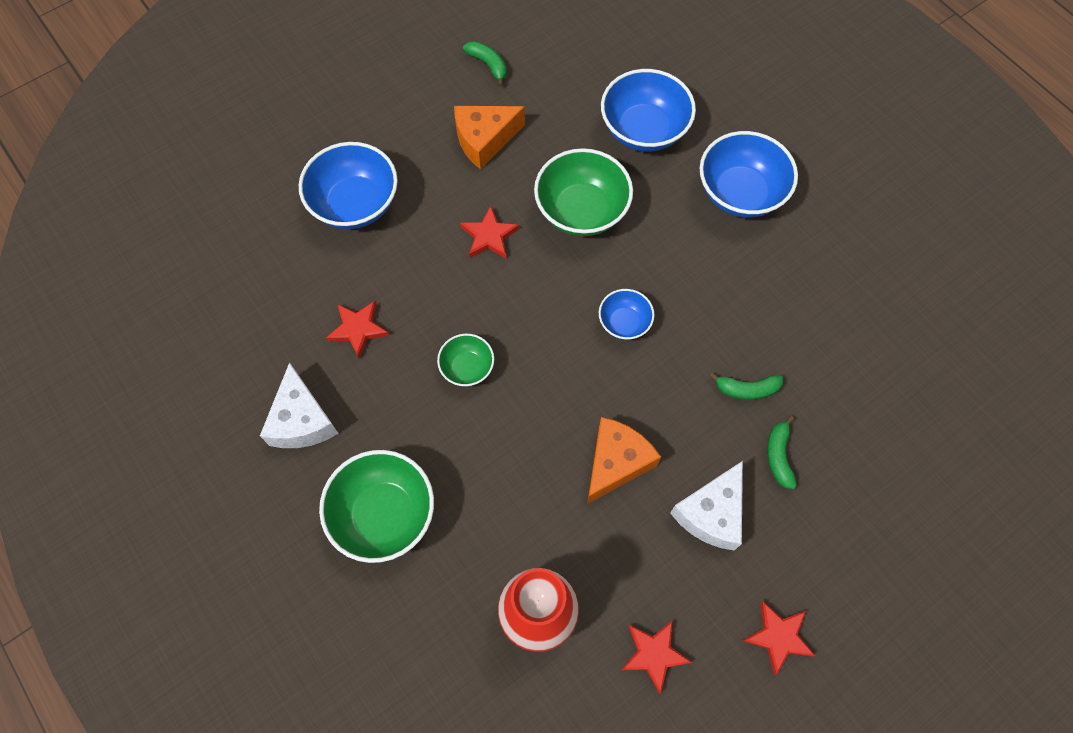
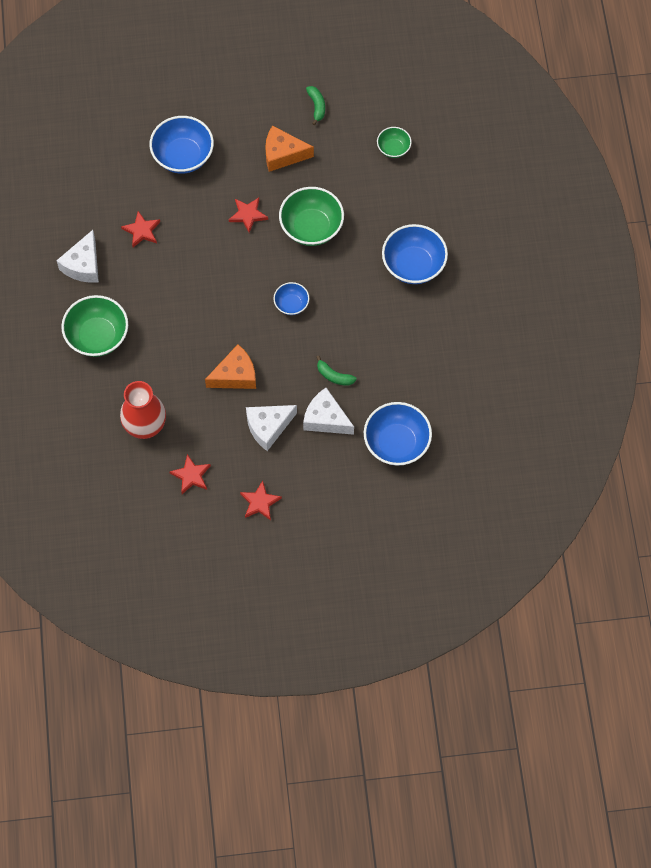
camera: 30 degrees right, 0 degrees up
green bowl [437,333,494,386] -> green bowl moved to [377,127,412,158]
blue bowl [601,69,696,152] -> blue bowl moved to [364,402,432,466]
green banana [767,416,797,489] -> white cheese [303,388,354,435]

